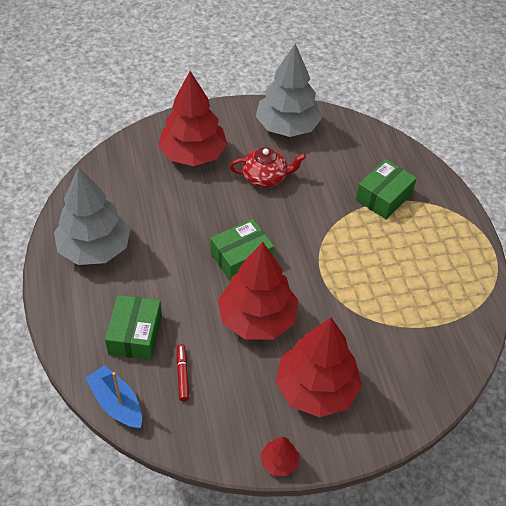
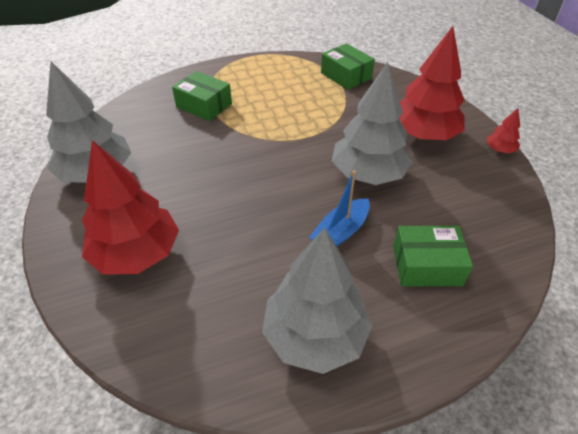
camera: 95 degrees left, 5 degrees down
blue boat [86,365,142,429] -> blue boat moved to [309,170,370,246]
red marker [176,344,189,401] -> none
green box [210,219,274,282] -> green box moved to [321,43,375,90]
red tree [218,242,298,339] -> grey tree [332,62,413,185]
red teapot [229,147,306,188] -> none

